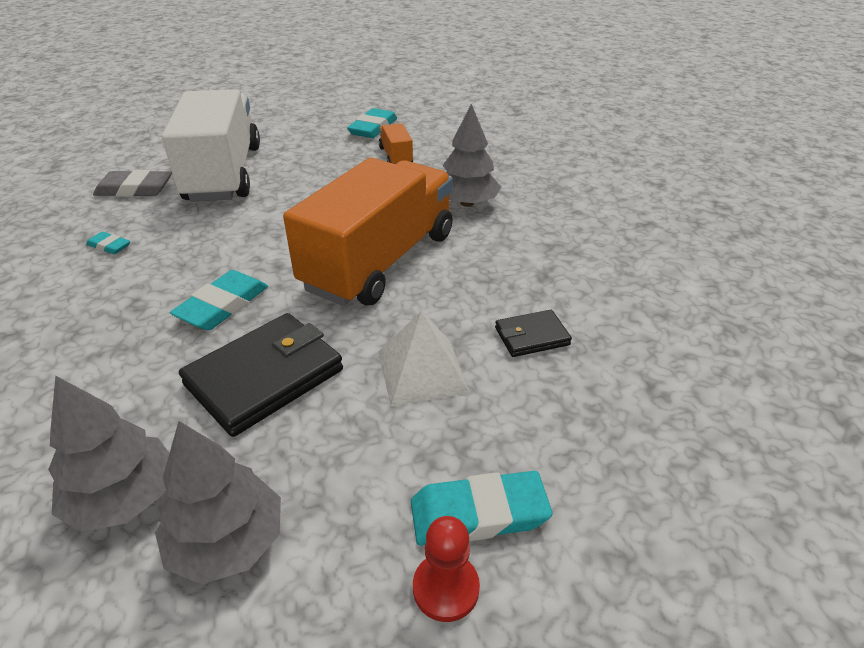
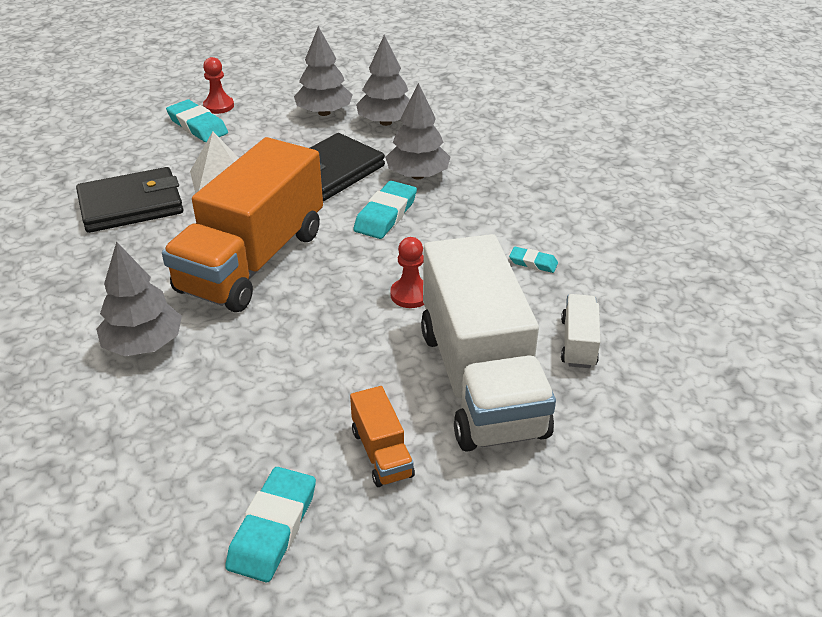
camera: 175 degrees right, 0 degrees up
grey eraser [93,170,172,197] -> white truck [561,294,600,368]
orange truck [379,123,413,164] -> orange truck moved to [350,386,415,487]
turquoise eraser [411,471,552,546] -> turquoise eraser turned 60 degrees clockwise [166,100,228,142]
black wallet [495,310,572,357] -> black wallet [76,167,183,233], size x1.90
none -> grey tree [385,83,450,179]
none -> red pawn [390,237,424,308]

